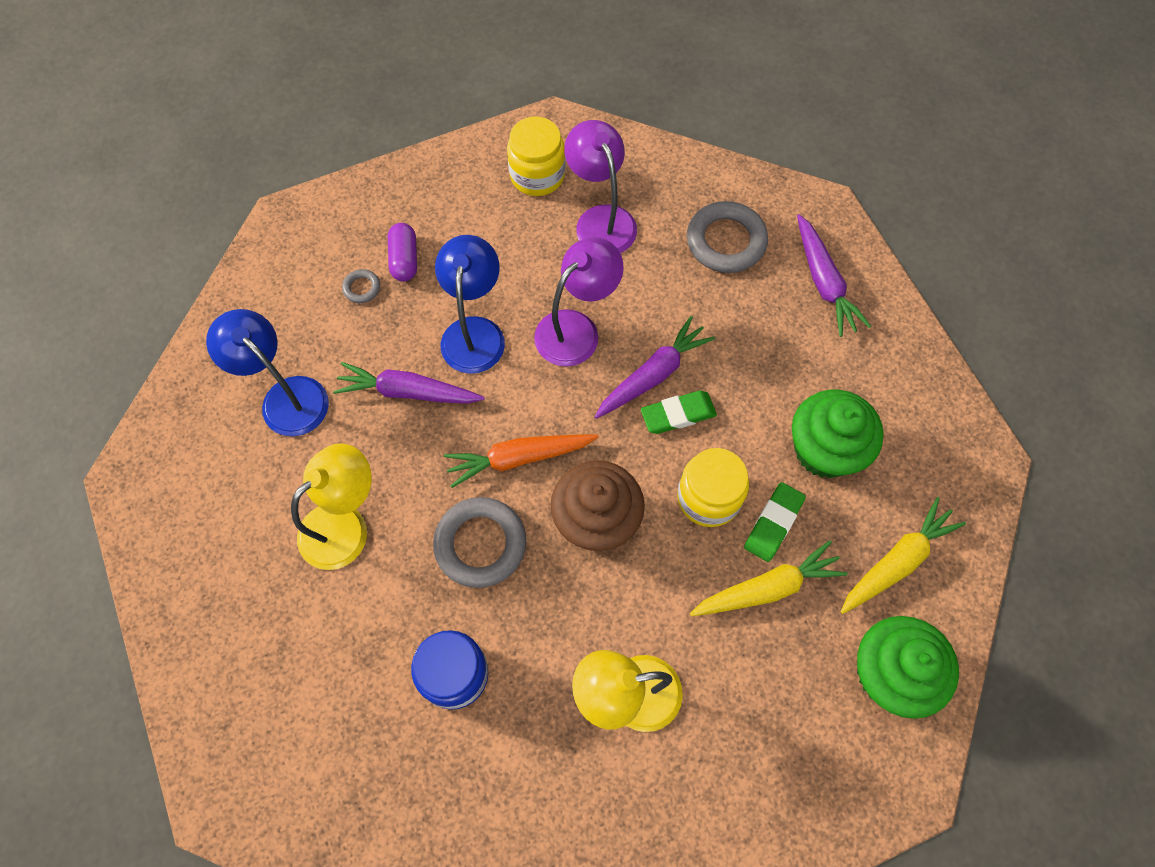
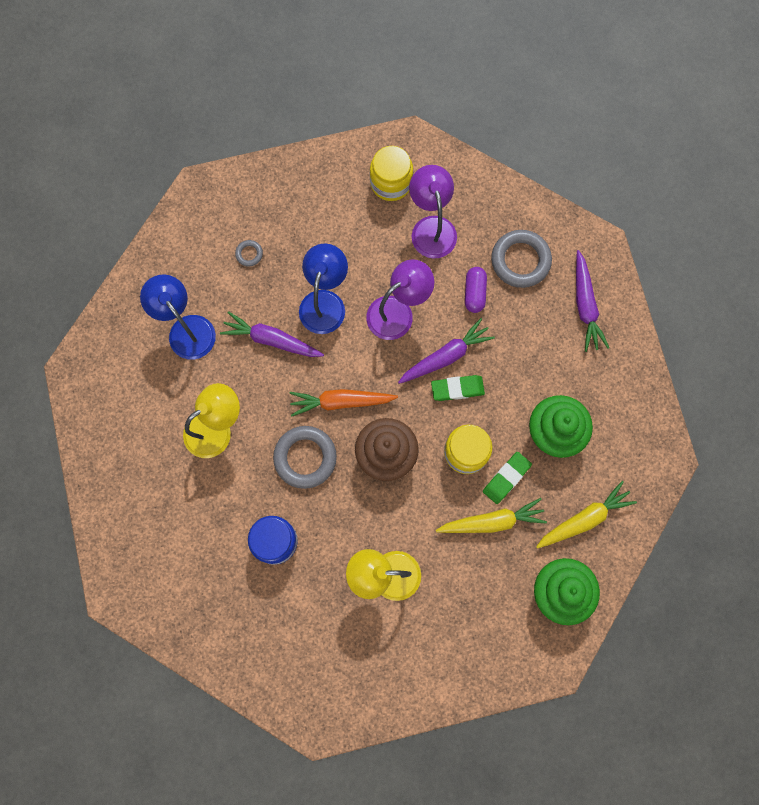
camera: 10 degrees right, 10 degrees up
purple capsule [388,223,417,282] -> purple capsule moved to [465,267,487,313]

